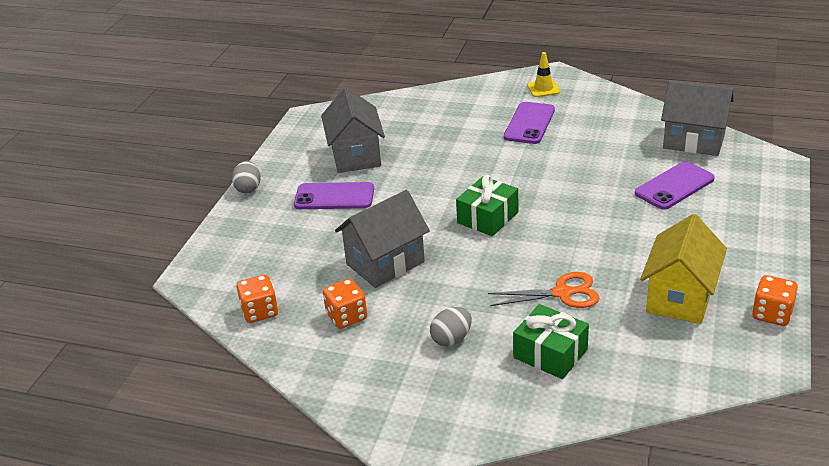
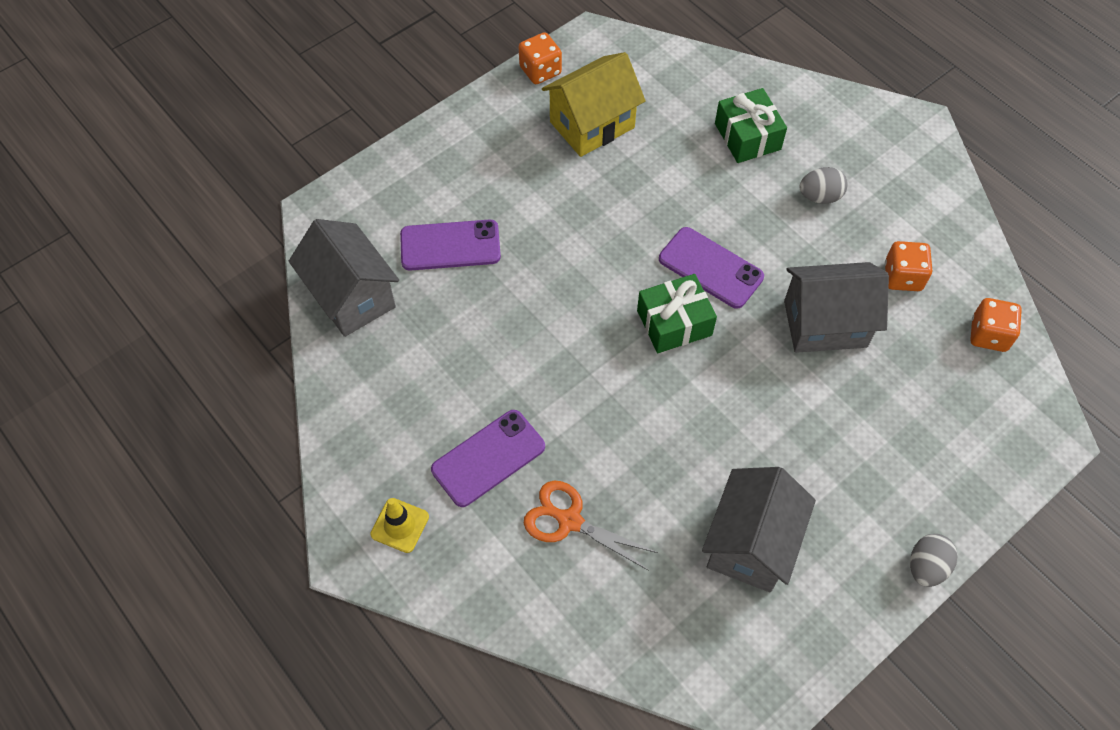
camera: 150 degrees left, 25 degrees up
purple phone [294,182,374,209] -> purple phone moved to [659,227,764,309]
orange scissors [488,272,600,308] -> orange scissors moved to [524,481,658,571]

